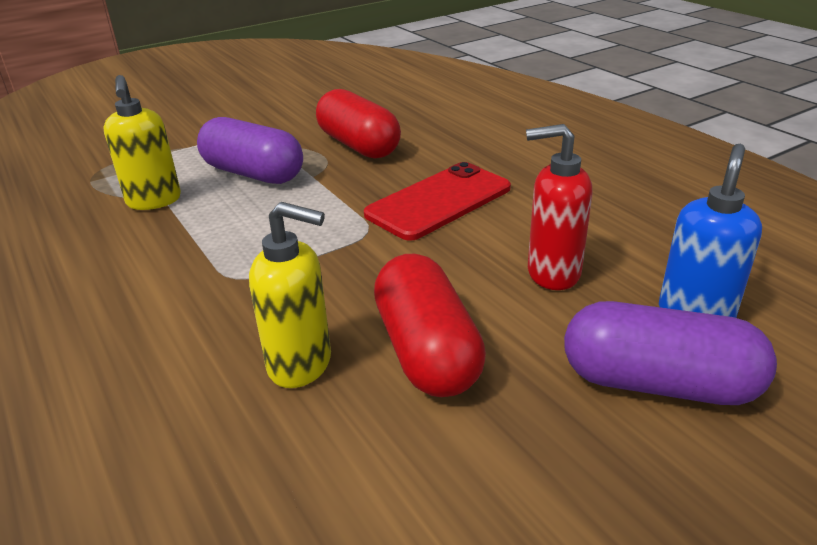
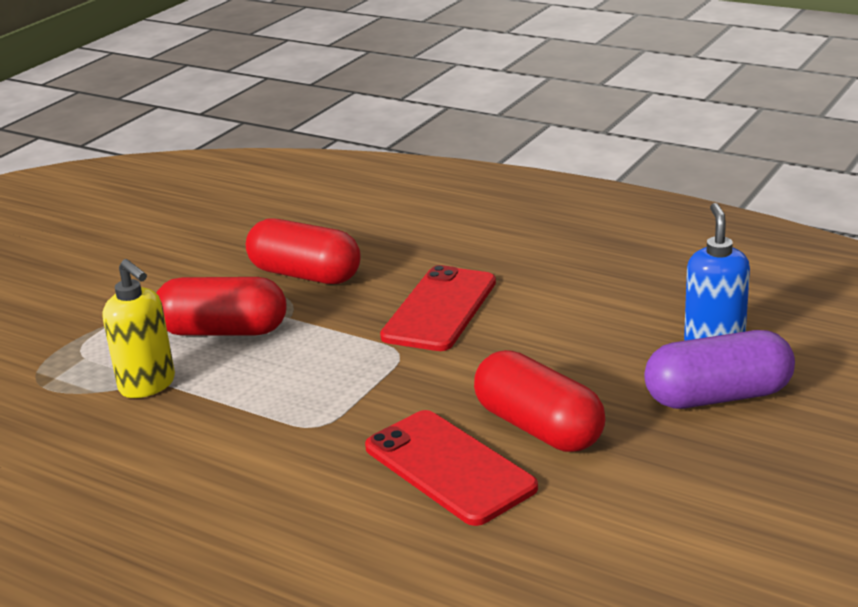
camera: 25 degrees left, 5 degrees down
purple capsule [197,117,303,184] -> red capsule [156,277,287,336]
yellow soap dispenser [249,202,331,388] -> red phone [365,410,538,526]
red soap dispenser [526,124,593,290] -> none

